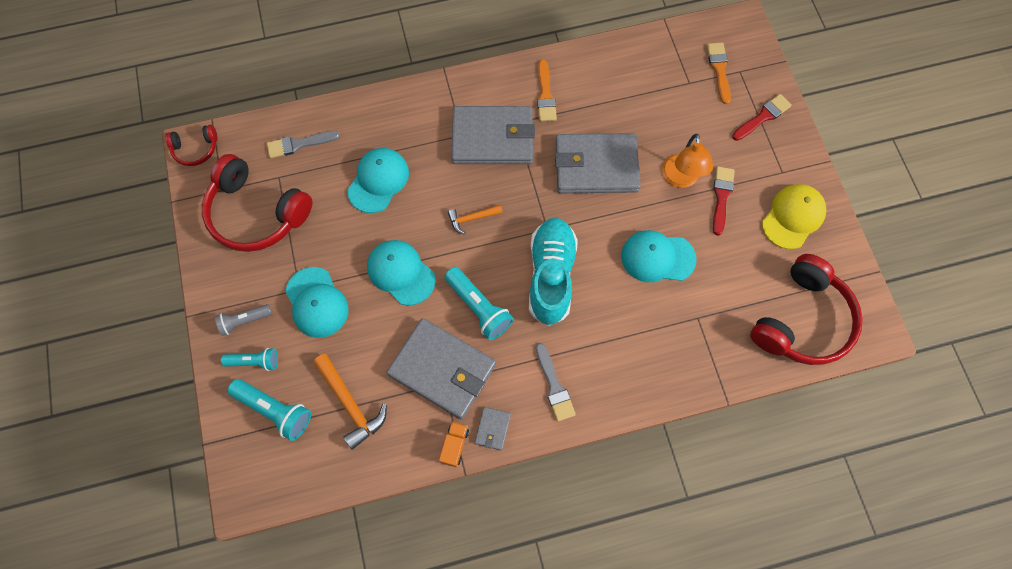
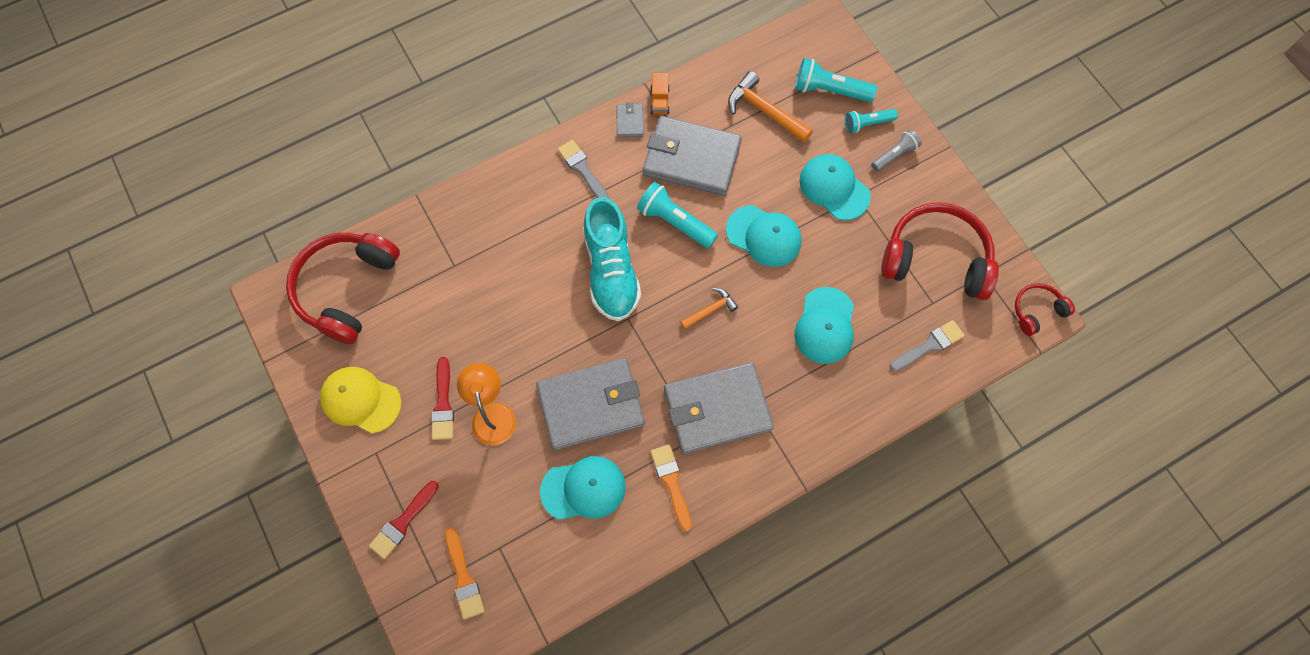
camera: 165 degrees right, 0 degrees up
turquoise cap [621,230,697,282] -> turquoise cap moved to [540,456,626,520]
yellow cap [762,184,826,249] -> yellow cap turned 90 degrees clockwise [320,367,402,433]

